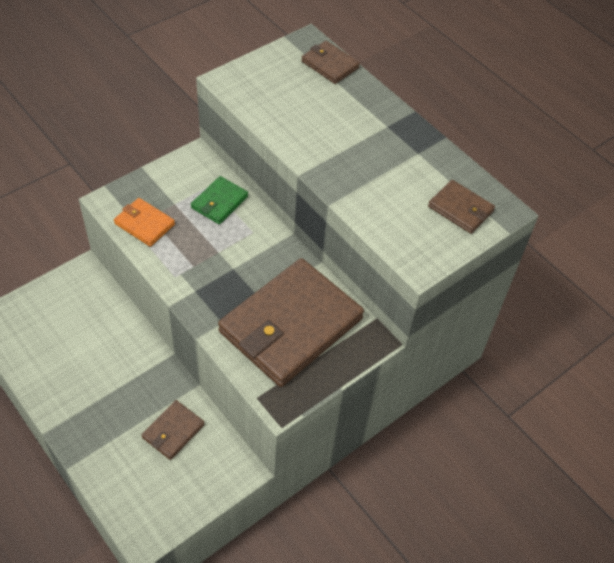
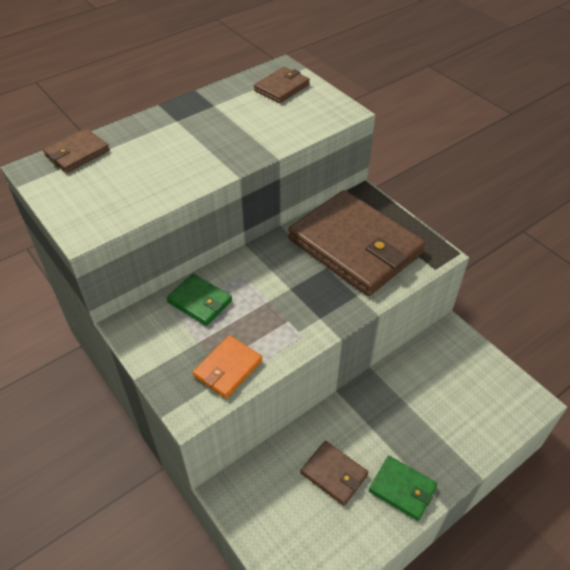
camera: 85 degrees left, 5 degrees down
brown wallet [142,400,205,460] -> brown wallet moved to [300,441,368,506]
none -> green wallet [369,456,437,521]

